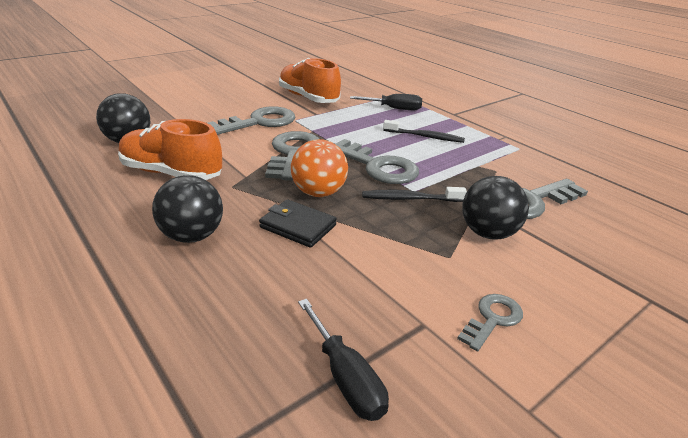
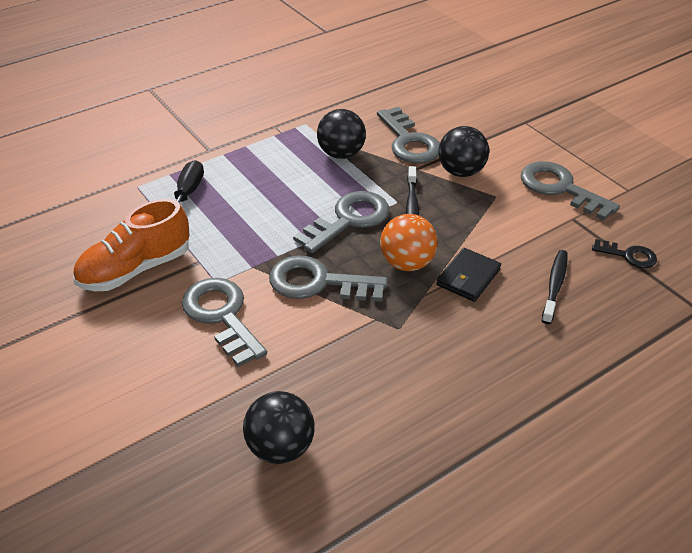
camera: 85 degrees left, 10 degrees up
orange shoe [118,119,222,180] -> none
black ball [152,175,223,243] -> black ball moved to [317,109,366,159]
black screwdriver [298,299,389,421] -> black key [592,239,657,268]
black toothbrush [383,120,465,143] -> black toothbrush moved to [542,250,568,324]
grey key [457,294,523,351] -> grey key [521,161,620,220], size x1.81

